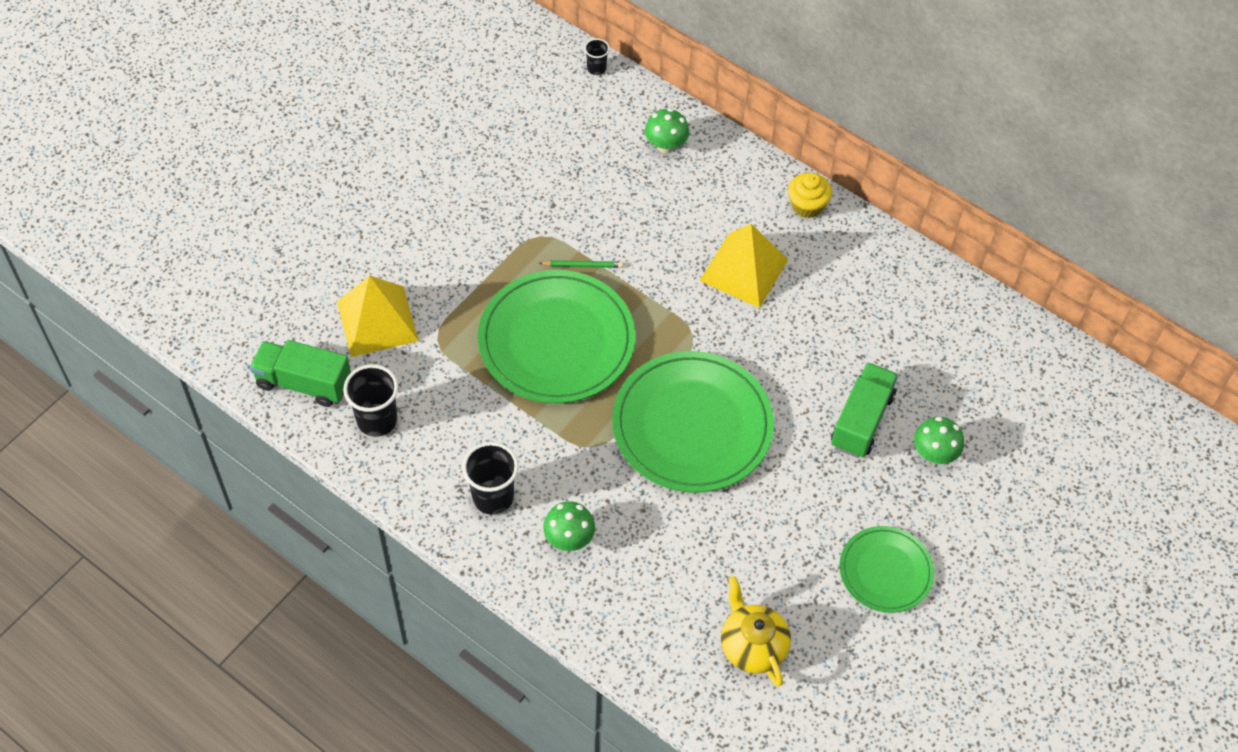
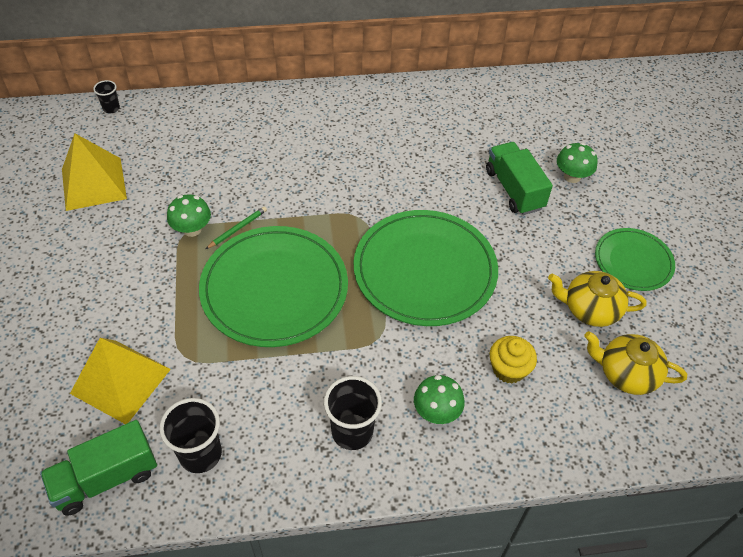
camera: 45 degrees left, 5 degrees down
green mushroom [645,108,689,153] -> green mushroom moved to [167,194,211,237]
yellow pyramid [699,224,788,308] -> yellow pyramid moved to [62,133,127,211]
yellow cupcake [788,173,832,218] -> yellow cupcake moved to [490,336,537,383]
none -> yellow teapot [548,271,646,327]

